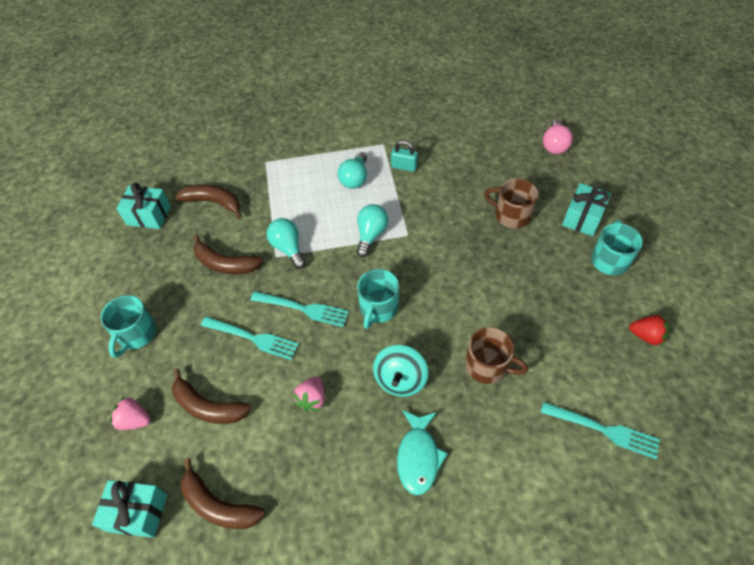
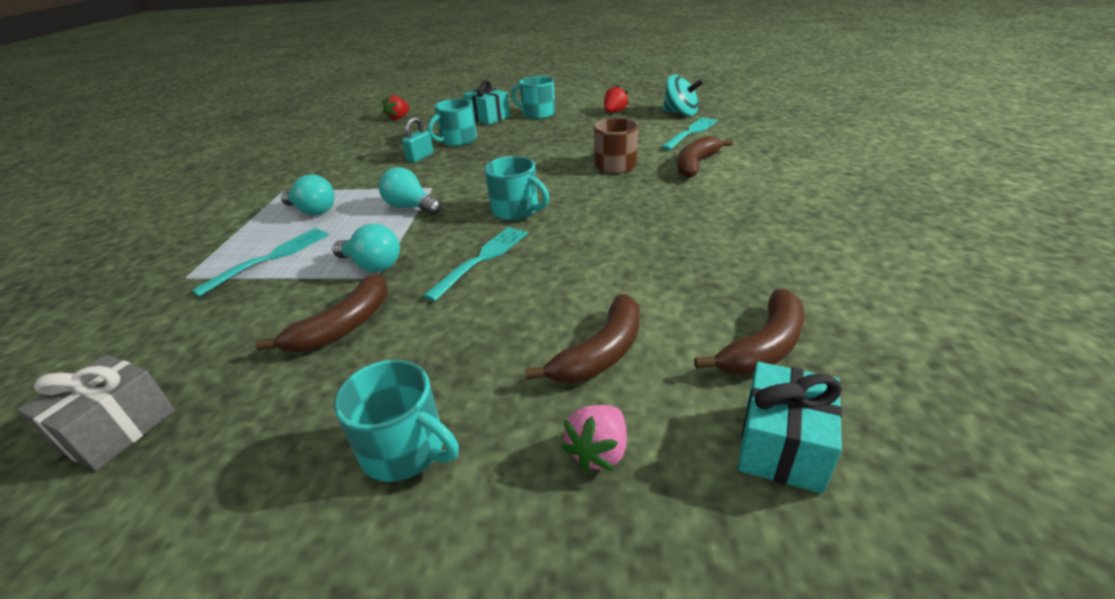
camera: 75 degrees left, 20 degrees down
turquoise gift [116,183,171,229] -> grey gift [17,355,175,471]
brown banana [175,185,242,219] -> brown banana moved to [677,136,733,178]
turquoise fork [201,316,299,360] -> turquoise fork moved to [191,228,329,297]
turquoise light bulb [267,218,306,269] -> turquoise light bulb turned 135 degrees counterclockwise [332,224,400,272]
pink strawberry [293,376,325,412] -> none
turquoise spinning top [373,345,428,397] -> turquoise spinning top moved to [663,75,704,116]
turquoise padlock [391,140,418,172] -> turquoise padlock moved to [402,117,434,163]
turquoise fish [397,410,448,495] -> none
brown mug [484,179,538,229] -> turquoise mug [428,99,477,146]
pink light bulb [543,119,573,154] -> red strawberry [383,95,410,120]

